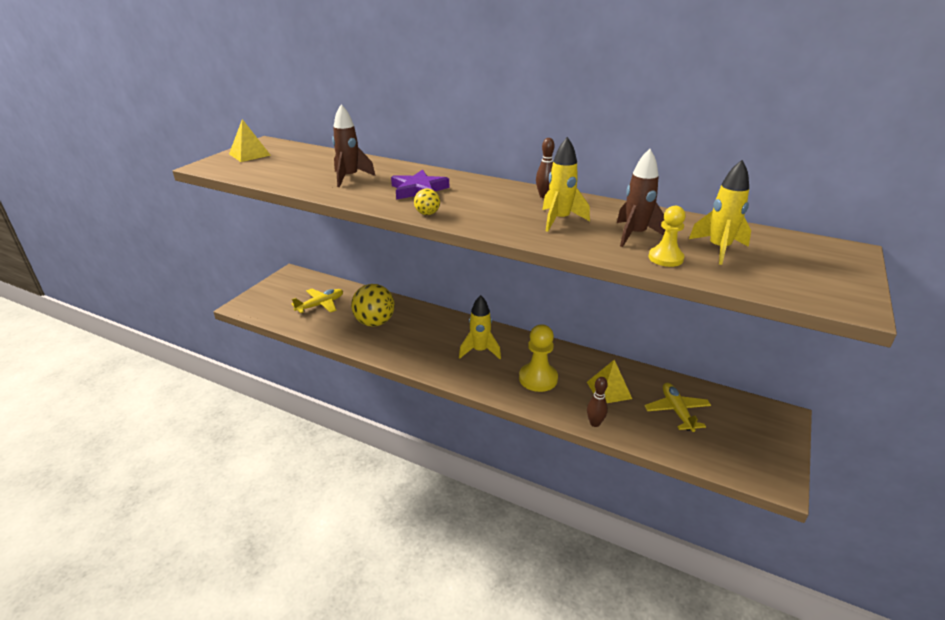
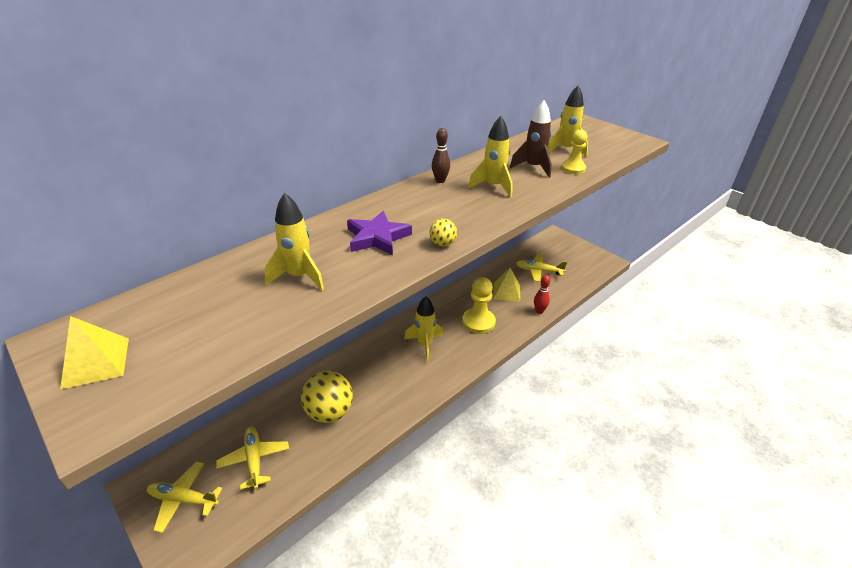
camera: 70 degrees left, 5 degrees up
brown rocket [332,104,376,187] -> yellow rocket [264,193,324,290]
brown bowling pin [587,377,608,427] -> red bowling pin [534,275,550,314]
none -> yellow plane [147,462,223,533]

